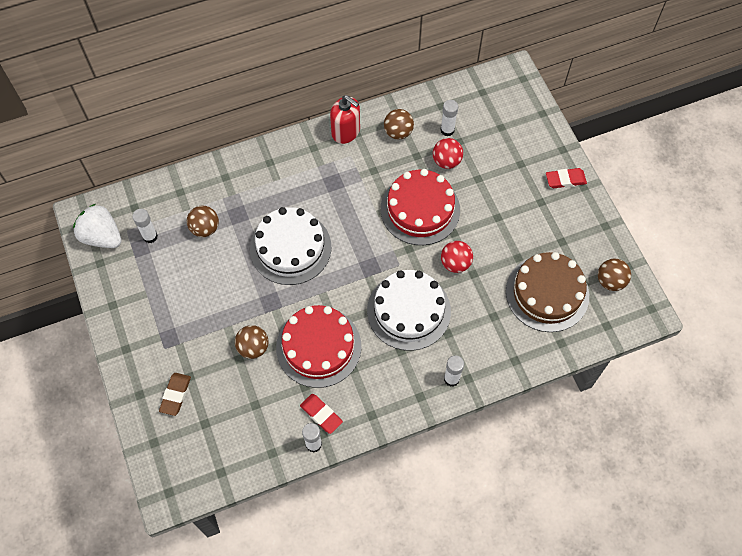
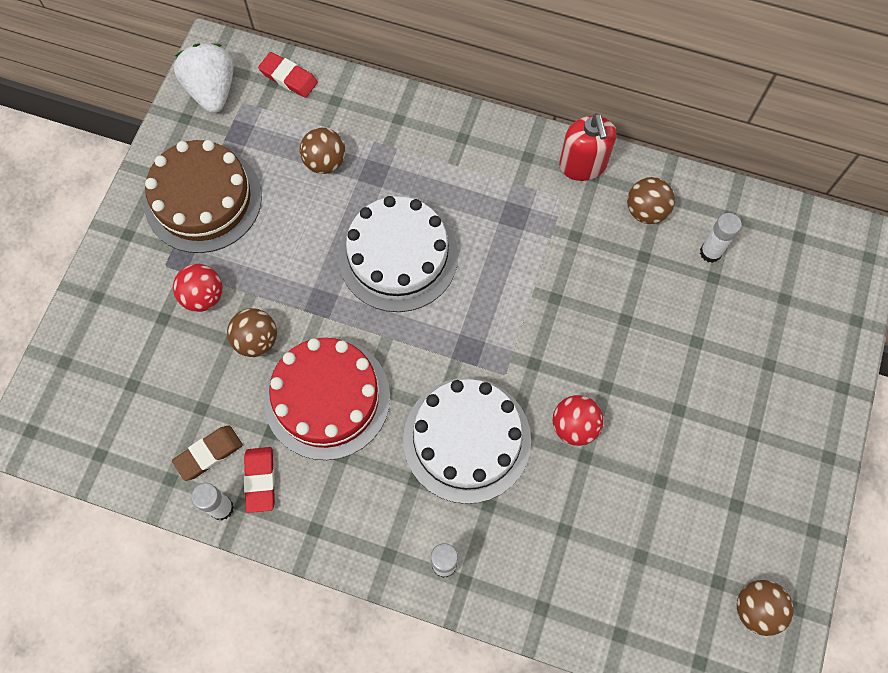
camera: 40 degrees right, 5 degrees up
white glue stick [132,209,158,243] -> none
brown eraser [159,373,191,416] -> brown eraser moved to [172,426,243,481]
red cake [381,169,460,245] -> none
red ball [433,138,463,169] -> red ball moved to [173,264,223,312]
brown cake [506,252,589,332] -> brown cake moved to [144,140,262,253]
red eraser [546,168,587,188] -> red eraser moved to [258,52,318,98]

